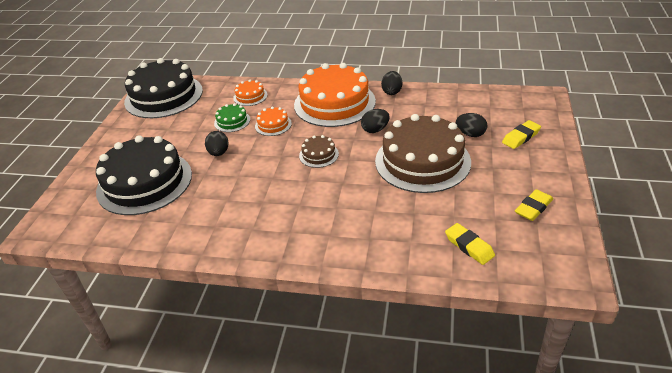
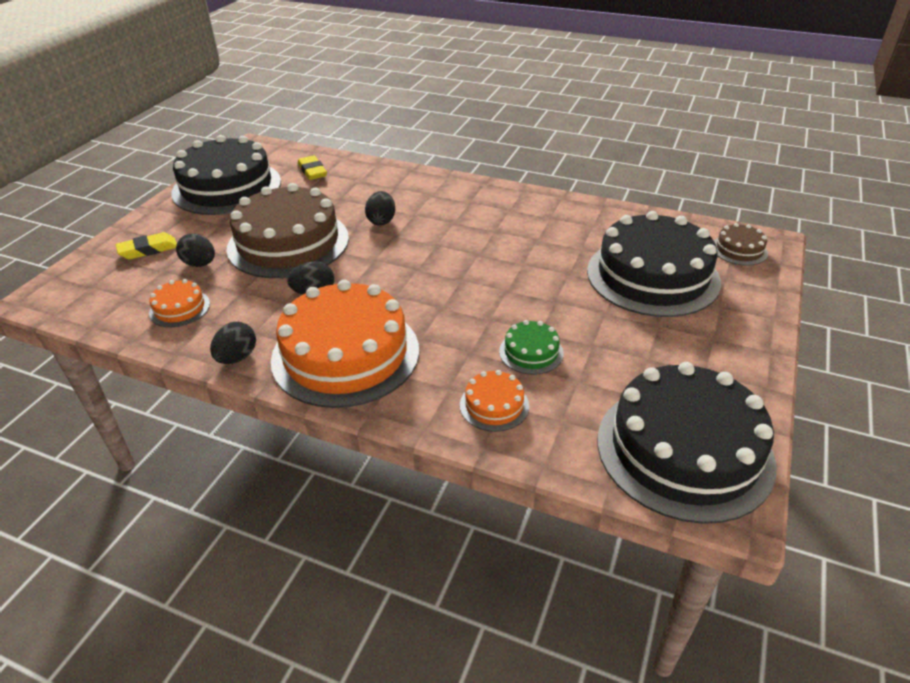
camera: 170 degrees left, 0 degrees up
black egg [205,131,229,156] -> black egg moved to [365,191,395,226]
orange cake [255,106,292,136] -> orange cake moved to [149,279,210,327]
brown cake [299,135,339,168] -> brown cake moved to [714,223,768,266]
yellow eraser [515,189,553,221] -> black cake [171,135,281,215]

